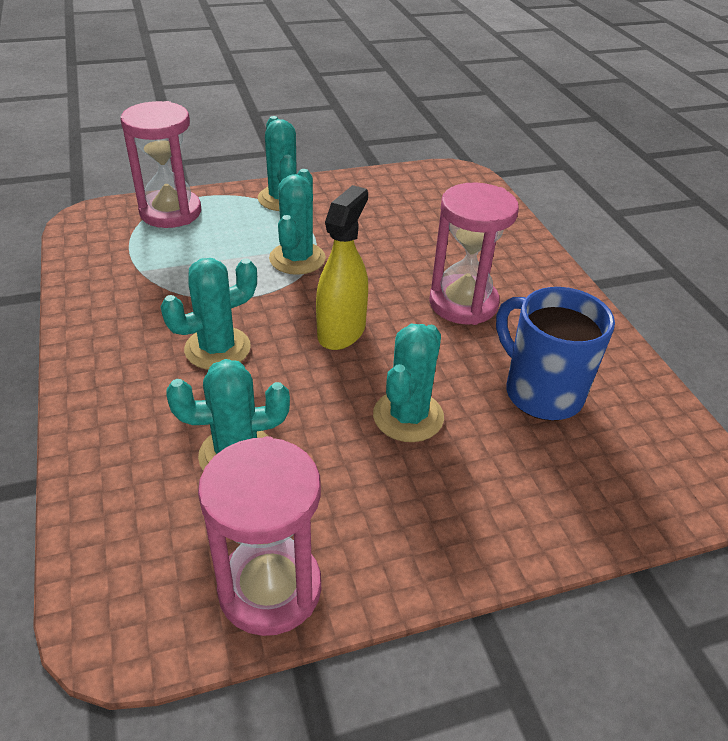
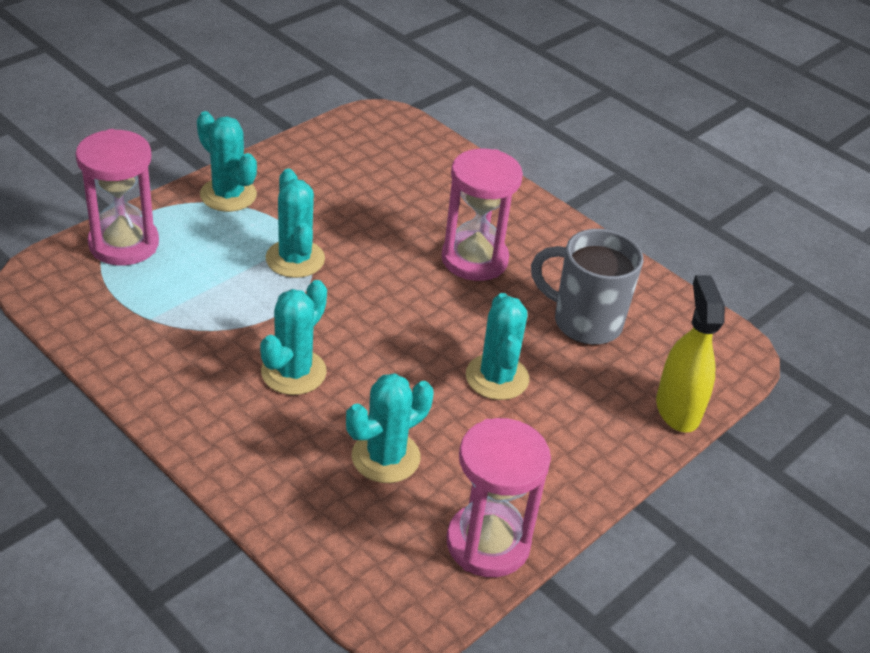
camera: 30 degrees left, 0 degrees up
yellow spray bottle [316,185,368,350] -> yellow spray bottle moved to [656,275,725,433]
blue mug [496,287,615,421] -> grey mug [531,229,643,345]

